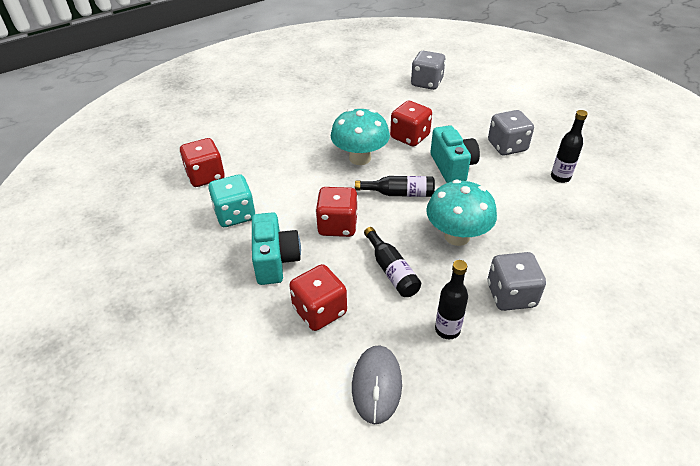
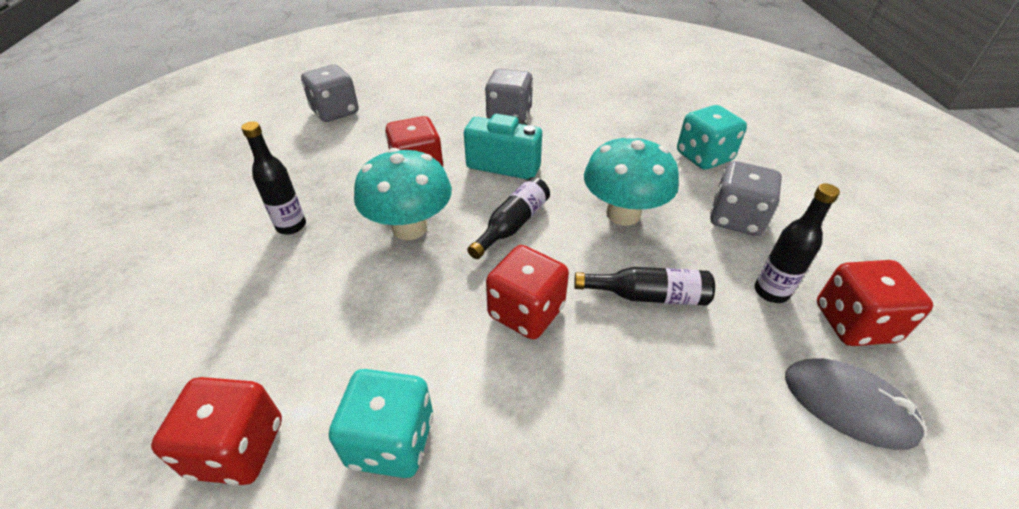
camera: 60 degrees left, 0 degrees up
turquoise camera [252,212,301,285] -> none
red dice [289,264,347,331] -> red dice moved to [817,260,933,346]
black bottle [551,110,588,183] -> black bottle moved to [241,121,306,234]
none -> turquoise dice [677,105,747,170]

